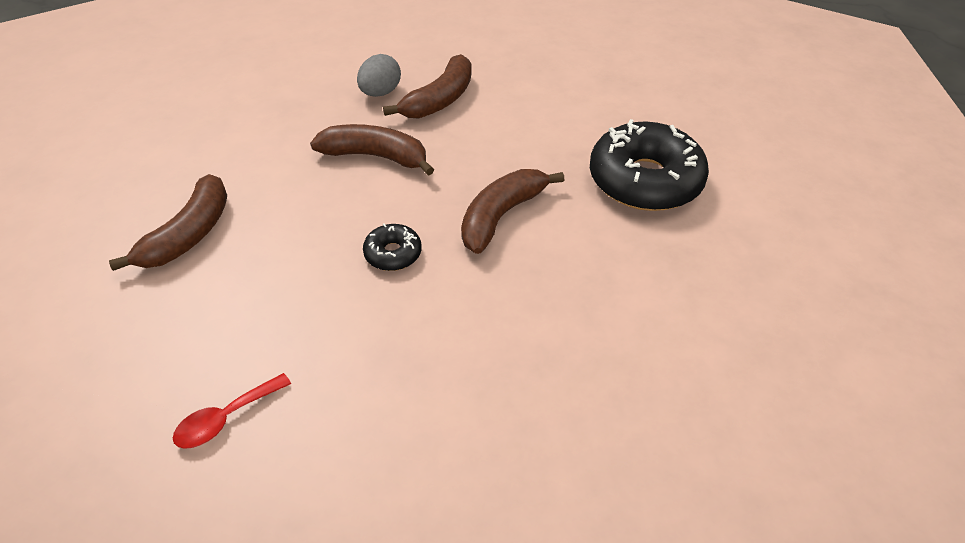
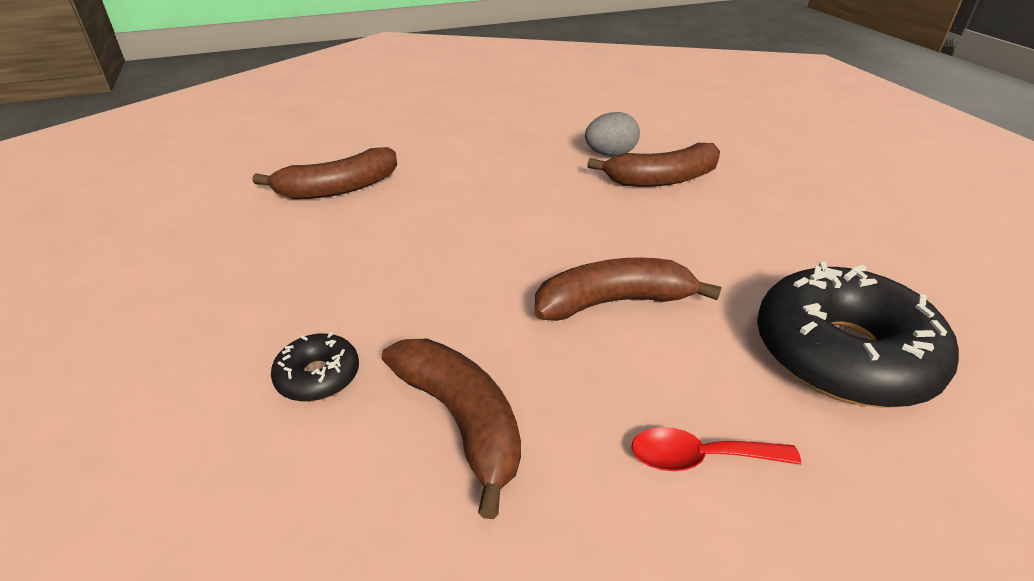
camera: 40 degrees right, 10 degrees down
red spoon [173,373,291,449] -> red spoon moved to [632,427,801,471]
brown banana [310,124,434,176] -> brown banana moved to [382,339,521,519]
black donut [363,223,422,271] -> black donut moved to [271,332,359,402]

